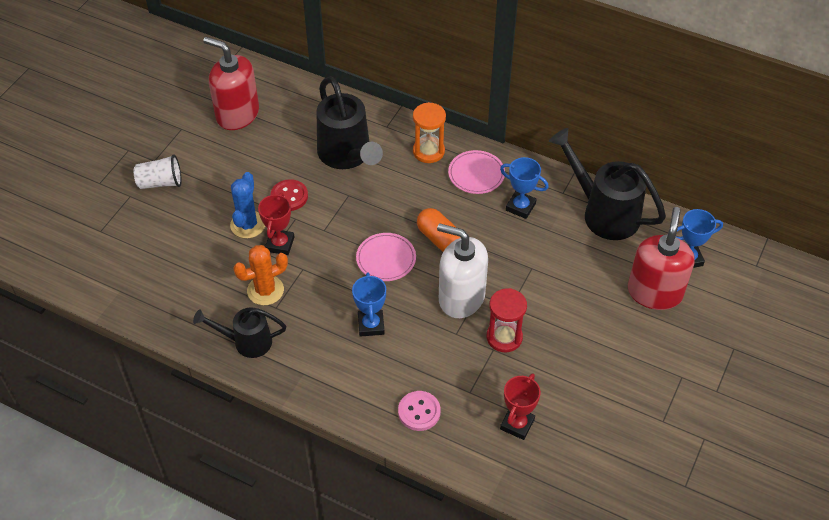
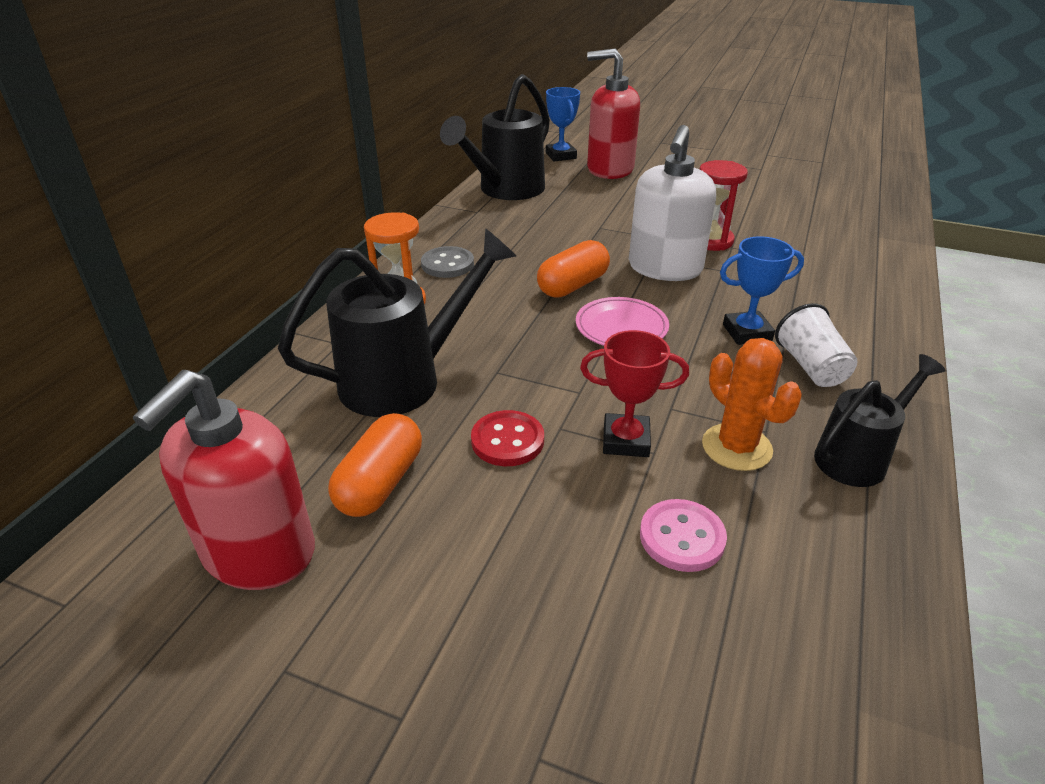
camera: 95 degrees left, 15 degrees down
white cup [134,154,181,189] -> white cup moved to [775,303,858,387]
black watering can [193,307,286,358] -> black watering can turned 120 degrees counterclockwise [814,354,945,487]
blue cactus [230,172,265,238] -> none
pink button [398,391,441,431] -> pink button moved to [640,499,727,572]
pink plate [448,150,505,194] -> grey button [421,246,474,278]
blue trophy [500,157,549,219] -> none
red trophy [500,373,541,440] -> none
none -> orange capsule [328,413,422,517]

